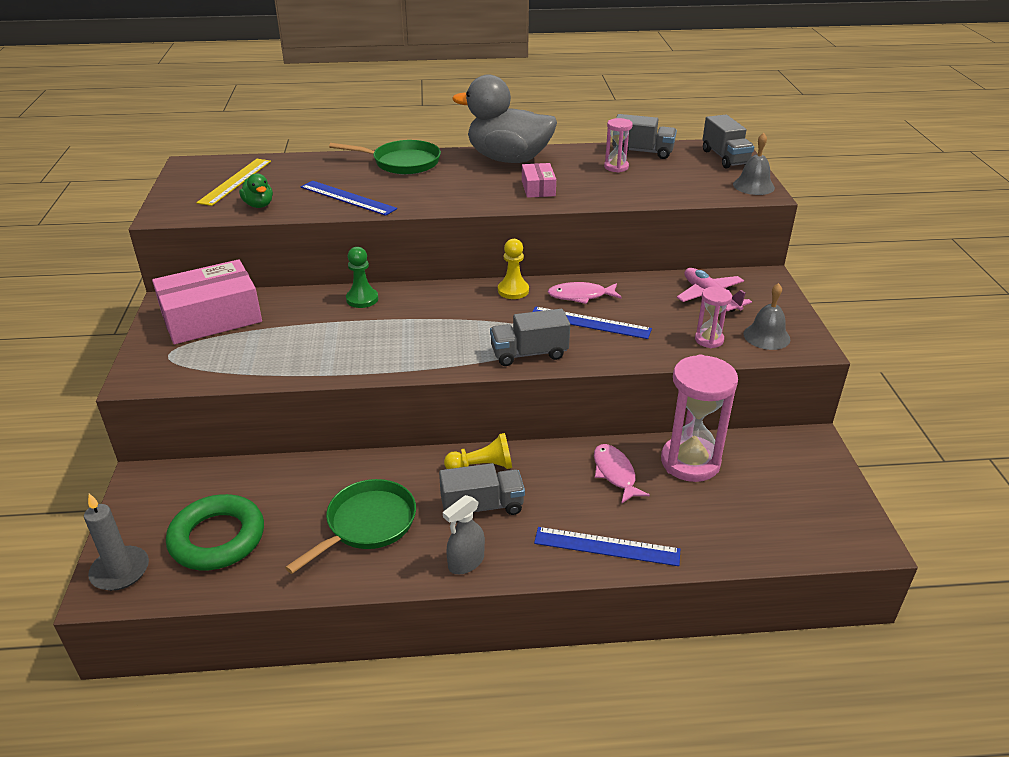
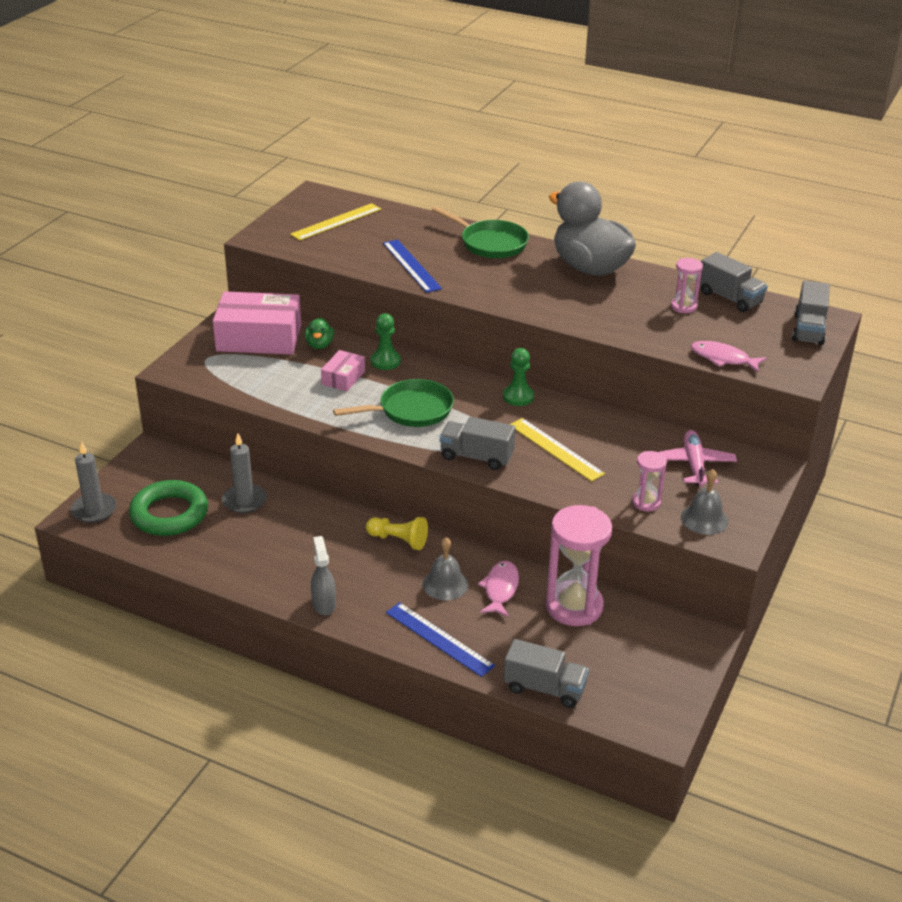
camera: 30 degrees right, 0 degrees up
green duck [239,173,273,208] -> green duck moved to [305,317,334,349]
green pan [285,479,416,574] -> green pan moved to [333,379,454,427]
grey truck [439,463,525,522] -> grey truck moved to [504,639,589,708]
grey spray bottle [443,495,485,574] -> grey spray bottle turned 90 degrees clockwise [311,536,336,615]
yellow pawn [498,239,529,299] -> green pawn [503,348,534,406]
pink box [522,163,556,198] -> pink box moved to [321,350,365,391]
blue ruler [532,307,652,339] -> yellow ruler [510,418,605,482]
pink fish [548,282,622,304] -> pink fish moved to [691,341,767,372]
grey bell [733,133,775,195] -> grey bell moved to [423,537,468,600]
none -> grey candle [222,433,267,513]

